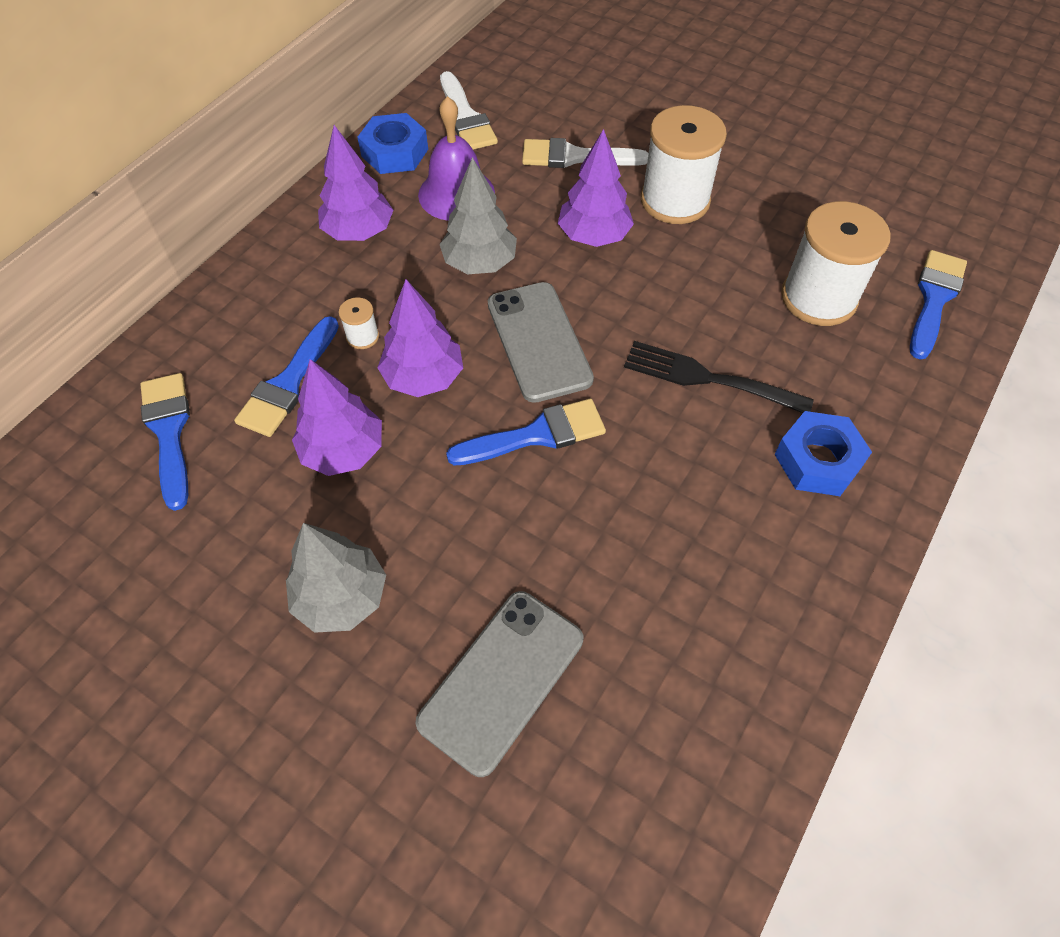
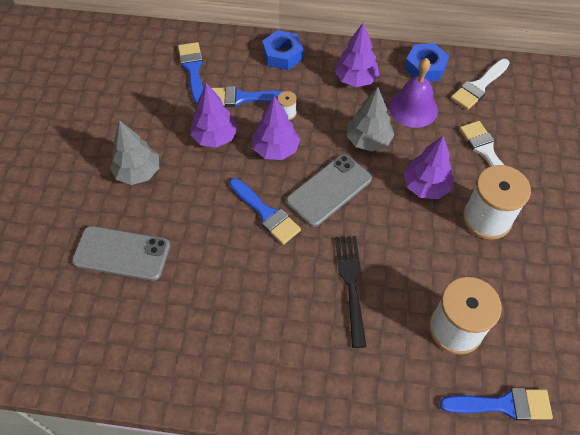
camera: 65 degrees right, 0 degrees up
blue brush [140,373,190,511] -> blue brush turned 60 degrees counterclockwise [178,42,203,104]
blue nut [774,411,872,496] -> blue nut moved to [262,30,303,70]

